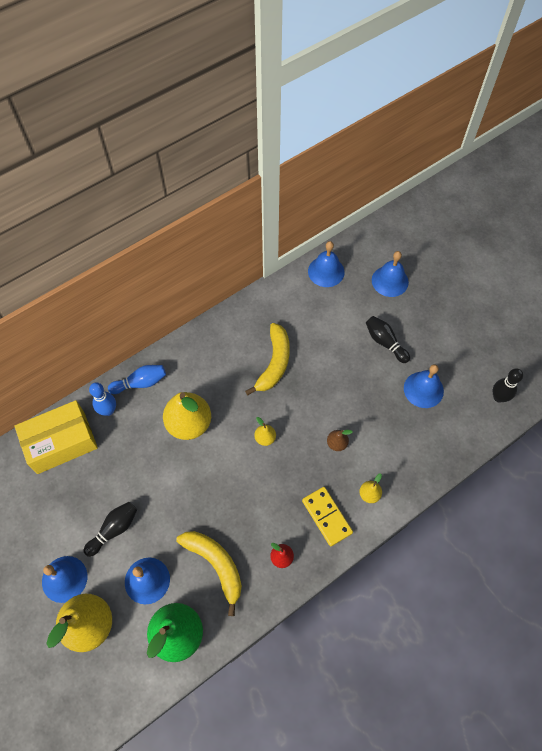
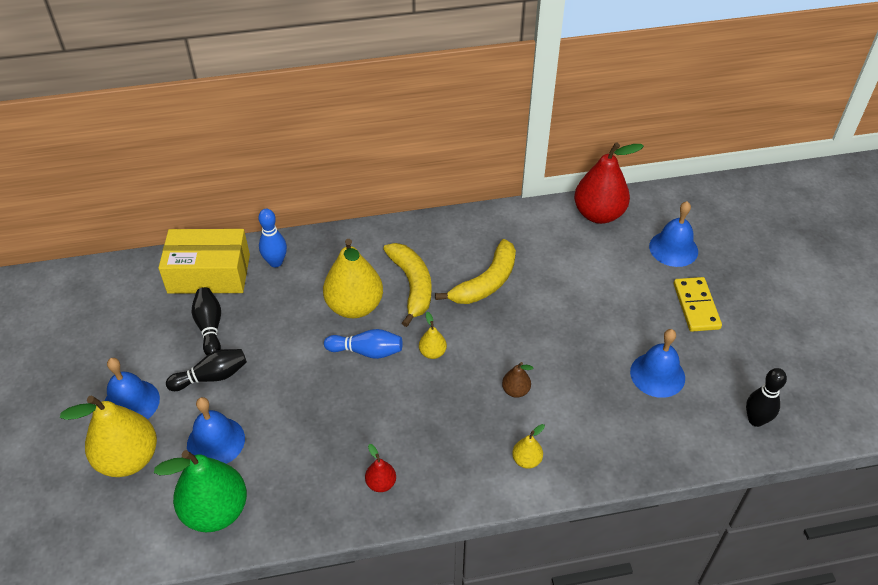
camera: 25 degrees right, 15 degrees down
blue bowling pin [108,365,166,394] -> blue bowling pin moved to [324,329,403,359]
yellow banana [176,531,242,616] -> yellow banana moved to [383,243,432,327]
yellow domino [302,487,353,546] -> yellow domino moved to [674,277,722,332]
blue bell [308,241,345,287] -> red pear [574,142,644,224]
black bowling pin [366,316,410,363] -> black bowling pin moved to [192,287,221,355]

